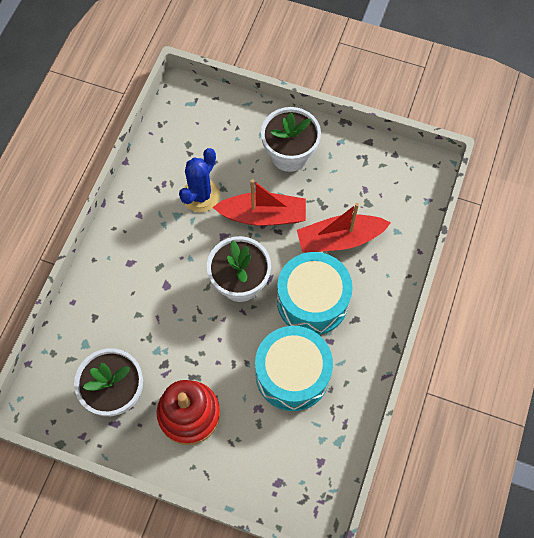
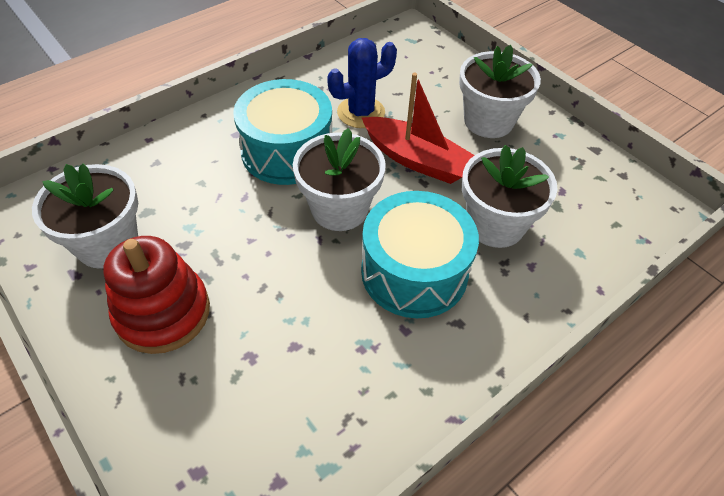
camera: 30 degrees right, 15 degrees down
turquoise drum [255,326,333,411] -> turquoise drum moved to [233,79,332,185]
red boat [297,203,391,252] -> white flower pot [462,145,558,248]

